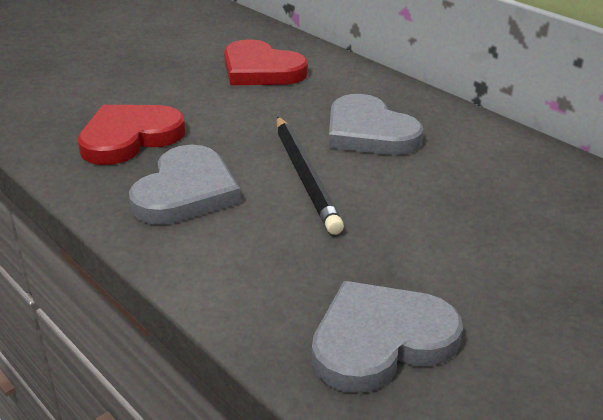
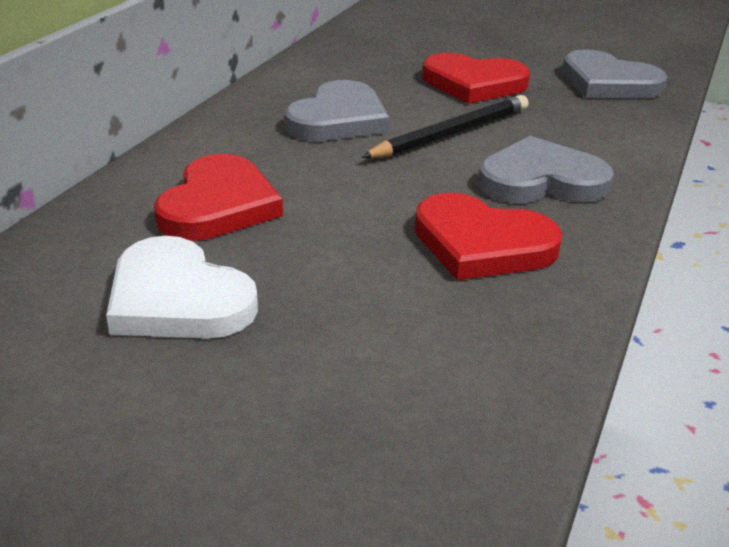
camera: 115 degrees left, 0 degrees up
none -> white heart [106,236,258,339]
none -> red heart [422,53,530,104]

